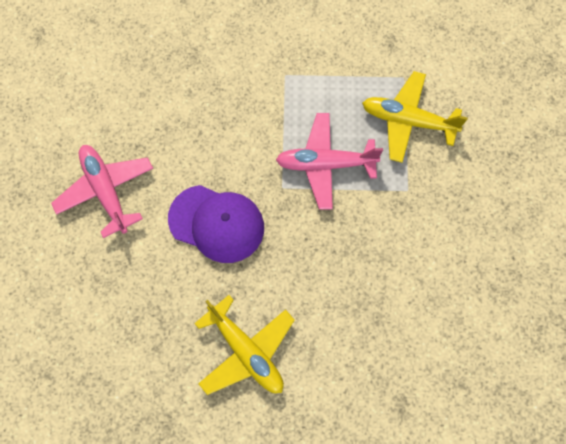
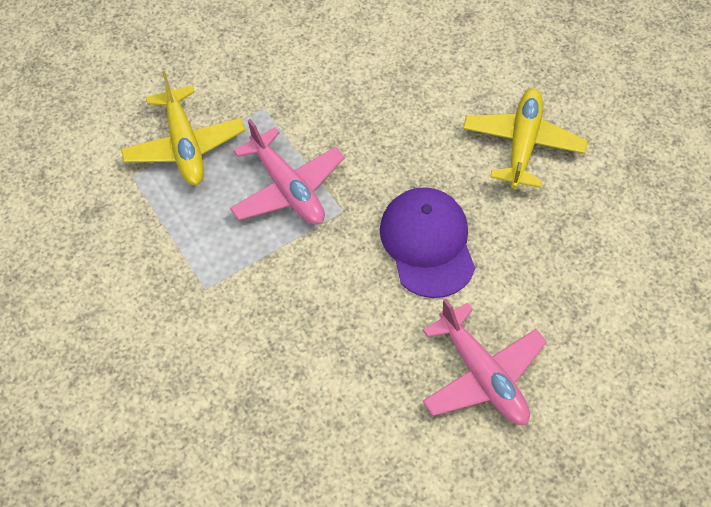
camera: 125 degrees left, 10 degrees down
pink plane [51,145,153,238] -> pink plane turned 60 degrees counterclockwise [422,299,547,425]

